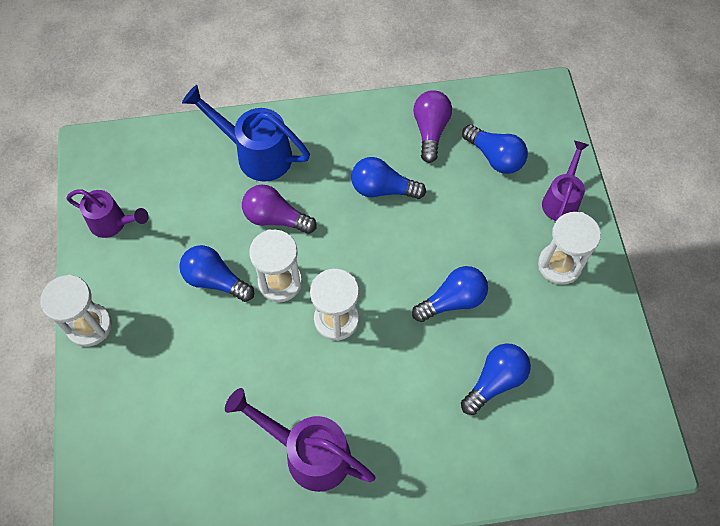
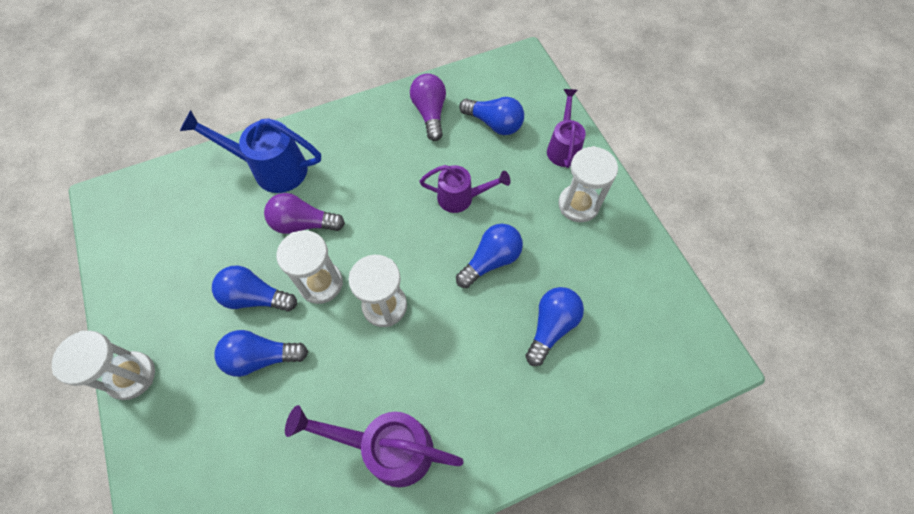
camera: 15 degrees left, 0 degrees up
purple watering can [66,189,149,238] -> purple watering can moved to [420,165,510,213]
blue light bulb [351,157,426,199] -> blue light bulb moved to [214,330,308,377]

